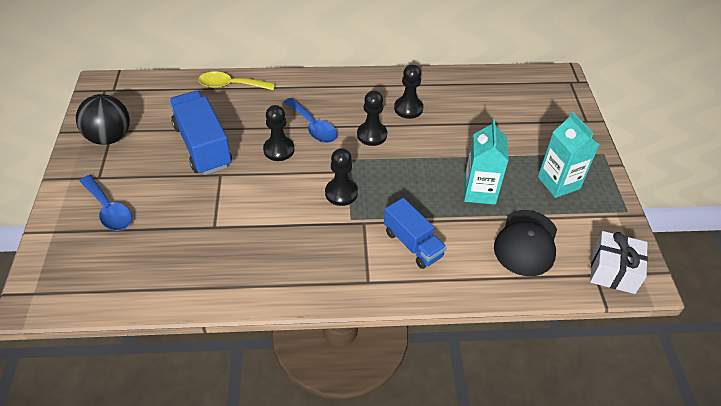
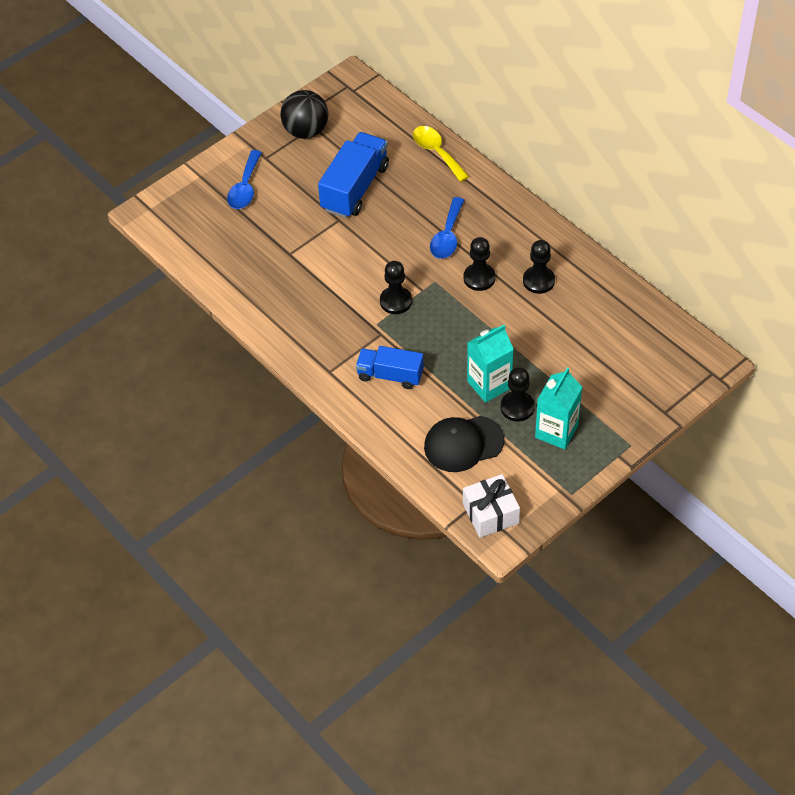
camera: 55 degrees right, 5 degrees up
black pawn [263,105,294,161] -> black pawn moved to [501,367,535,422]
blue truck [384,198,447,269] -> blue truck turned 90 degrees clockwise [356,346,424,389]

